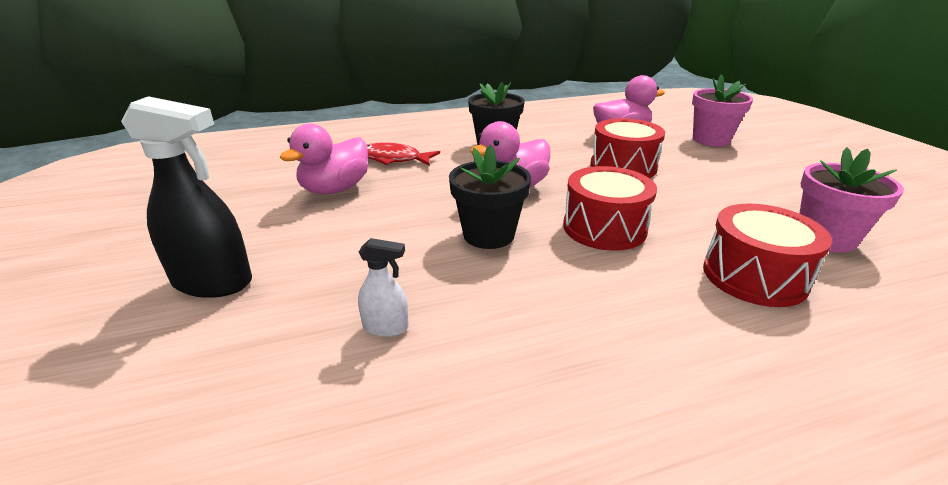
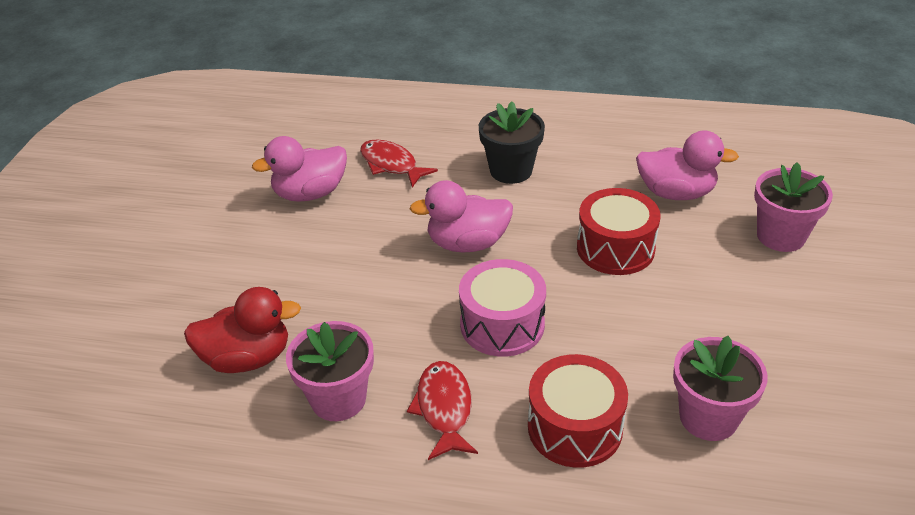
camera: 30 degrees right, 10 degrees up
black spray bottle [121,96,252,298] -> none
white spray bottle [358,238,409,337] -> red duck [184,287,301,373]
black flower pot [449,145,531,249] -> none
red drum [563,166,657,251] -> pink drum [459,259,546,357]
none -> pink flower pot [286,321,374,421]
none -> red fish [407,361,478,460]

